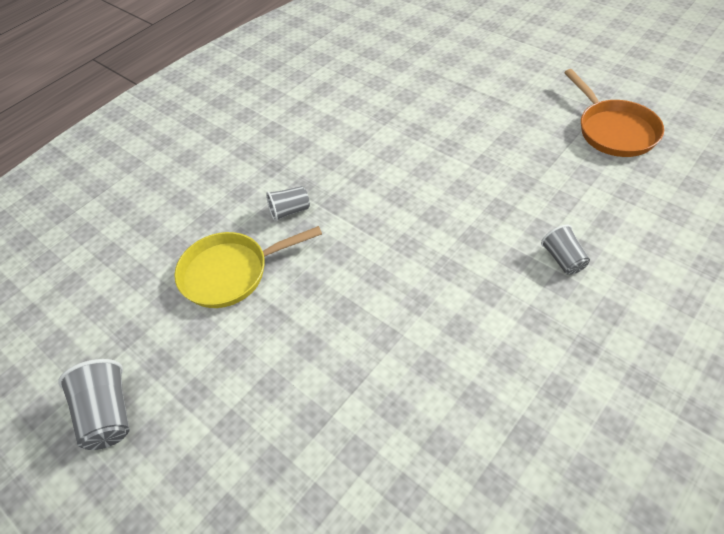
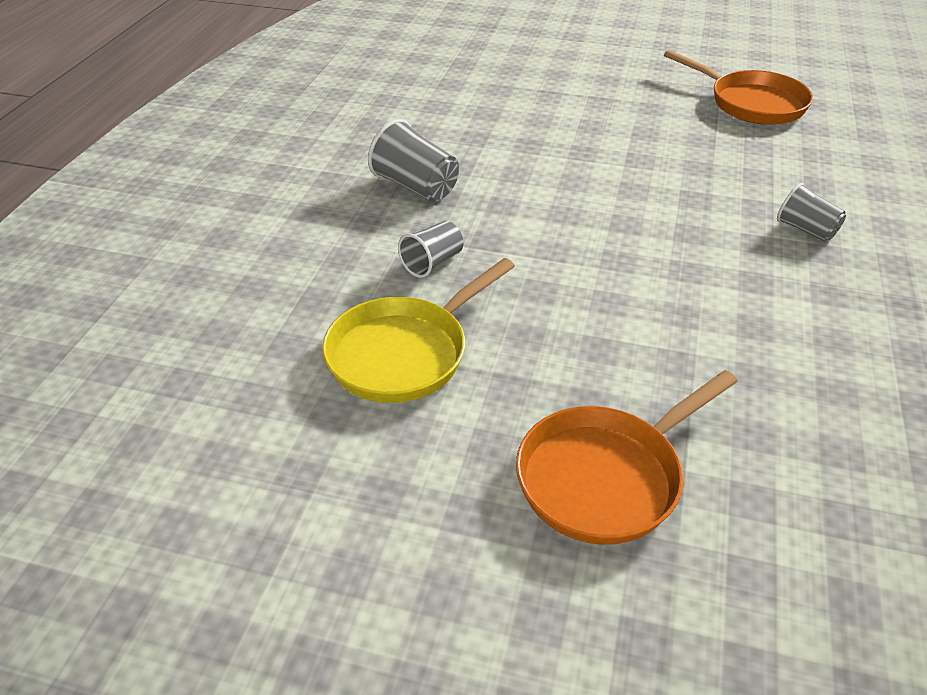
camera: 30 degrees left, 10 degrees down
grey cup [58,359,130,450] -> grey cup moved to [368,119,459,202]
none -> orange pan [516,370,738,545]

